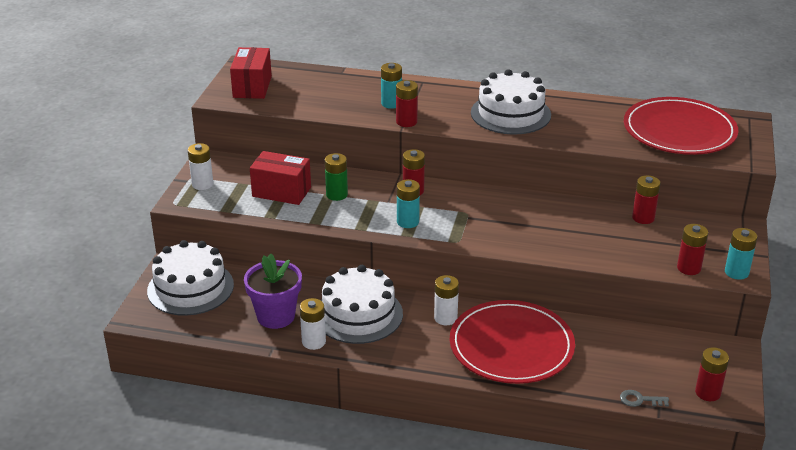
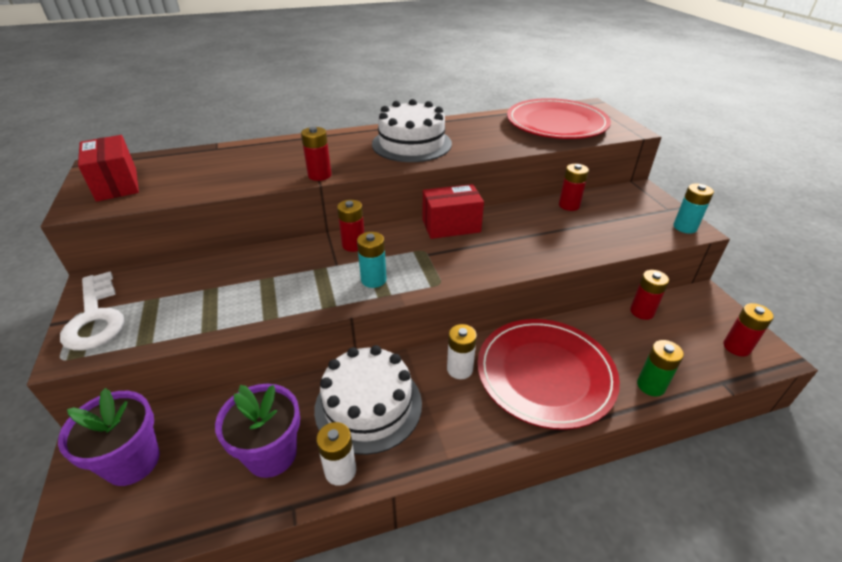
camera: 30 degrees left, 5 degrees up
white cake [147,240,234,316] -> purple flower pot [58,388,160,486]
white battery [188,143,213,190] -> white key [60,271,125,351]
red box [250,151,311,205] -> red box moved to [423,184,484,239]
green battery [325,153,348,201] -> green battery moved to [637,340,684,397]
turquoise battery [381,63,402,109] -> none
grey key [620,390,669,407] -> none
red battery [677,224,708,275] -> red battery moved to [630,270,669,320]

